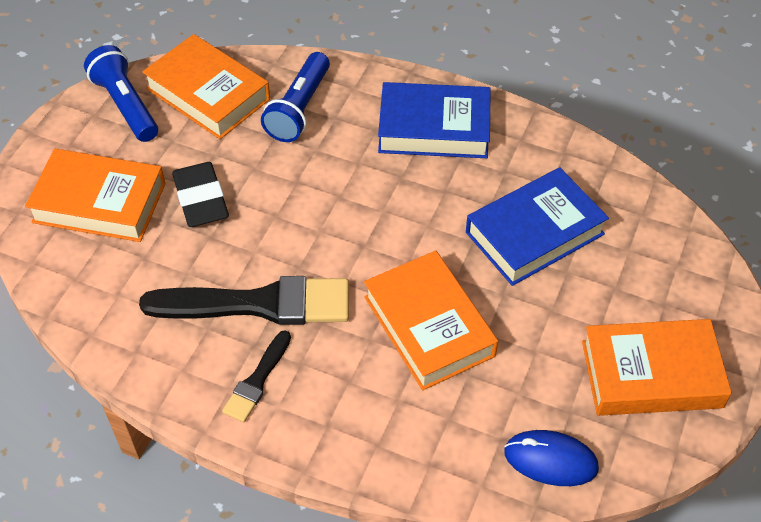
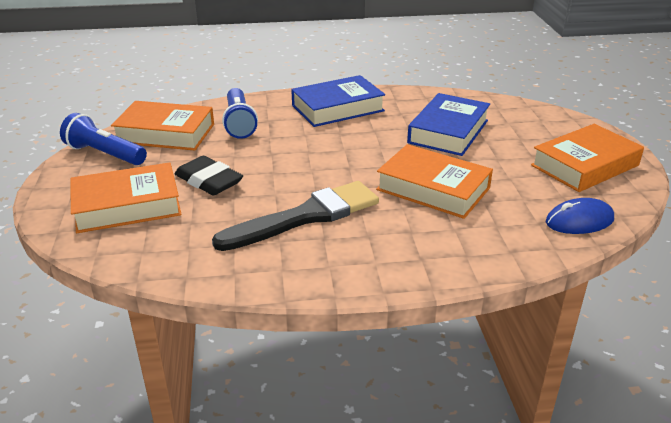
camera: 30 degrees left, 20 degrees down
black brush [222,330,291,422] -> none

